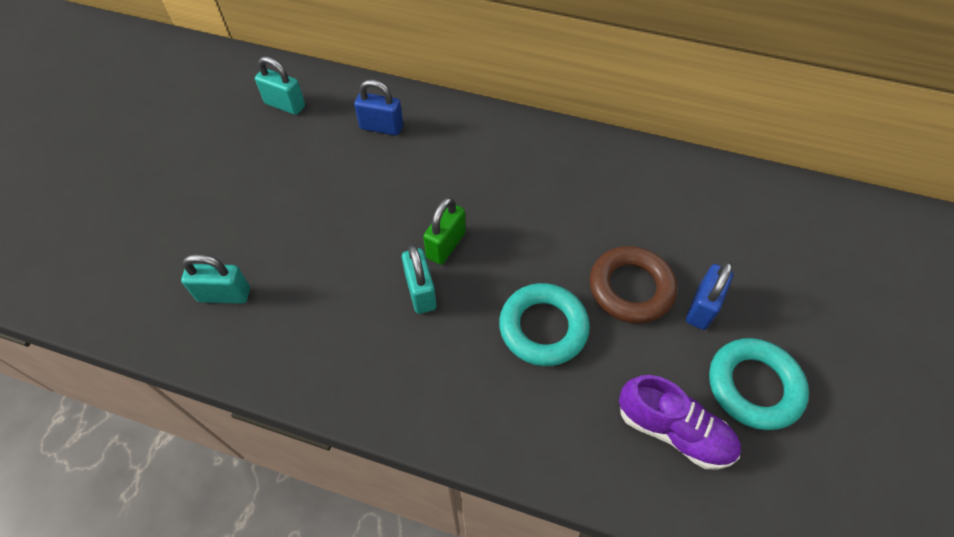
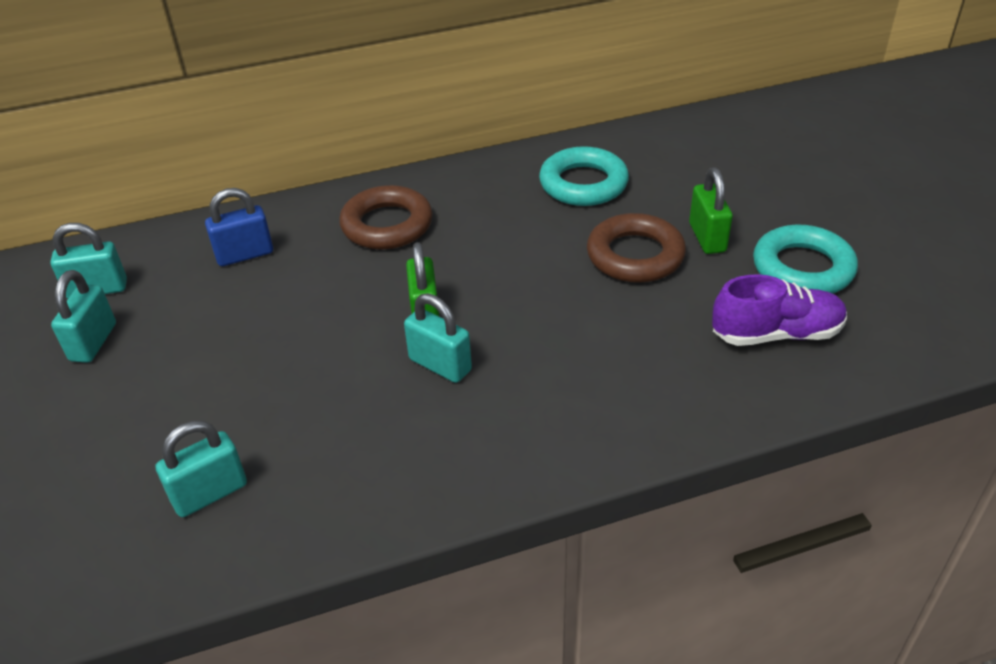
camera: 35 degrees left, 15 degrees down
turquoise ring [499,283,590,366] -> turquoise ring moved to [539,146,629,206]
blue padlock [686,262,733,330] -> green padlock [689,167,733,254]
none -> turquoise padlock [51,270,116,363]
none -> brown ring [339,185,433,249]

